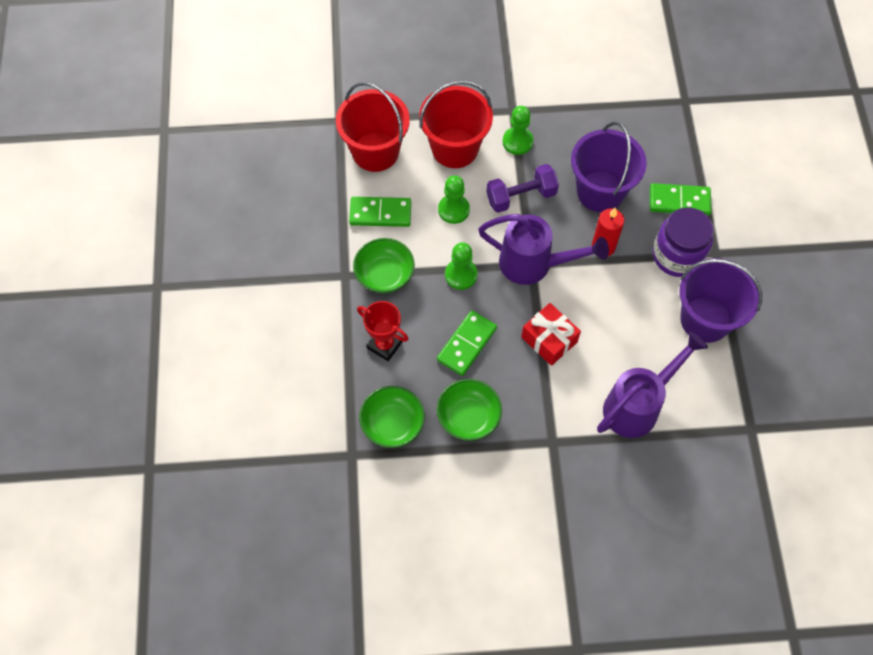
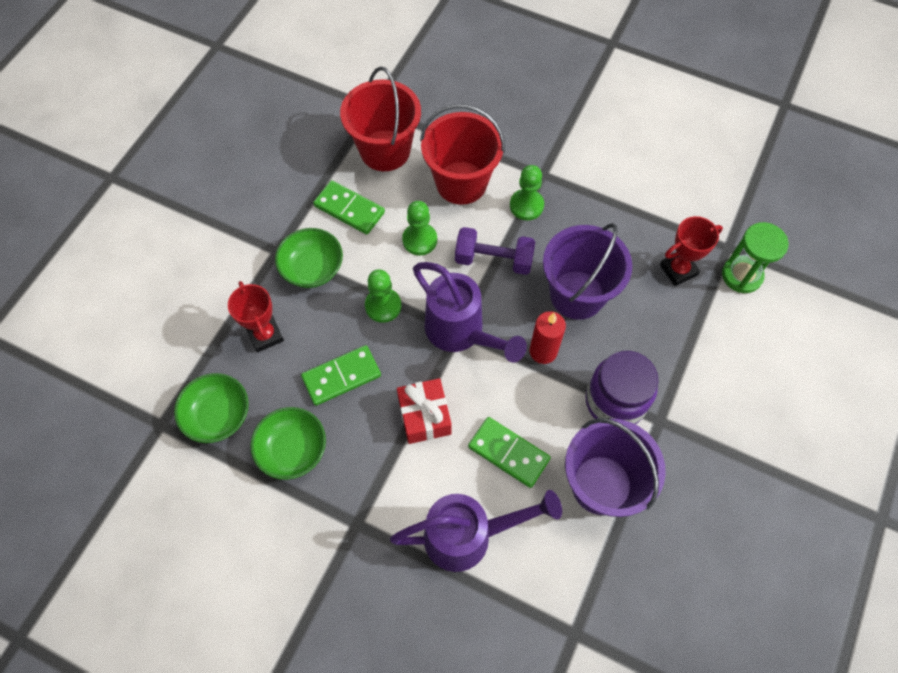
camera: 30 degrees right, 0 degrees up
green domino [650,183,712,215] -> green domino moved to [468,417,551,488]
none -> red trophy [660,216,723,286]
none -> green hourglass [722,222,788,293]

